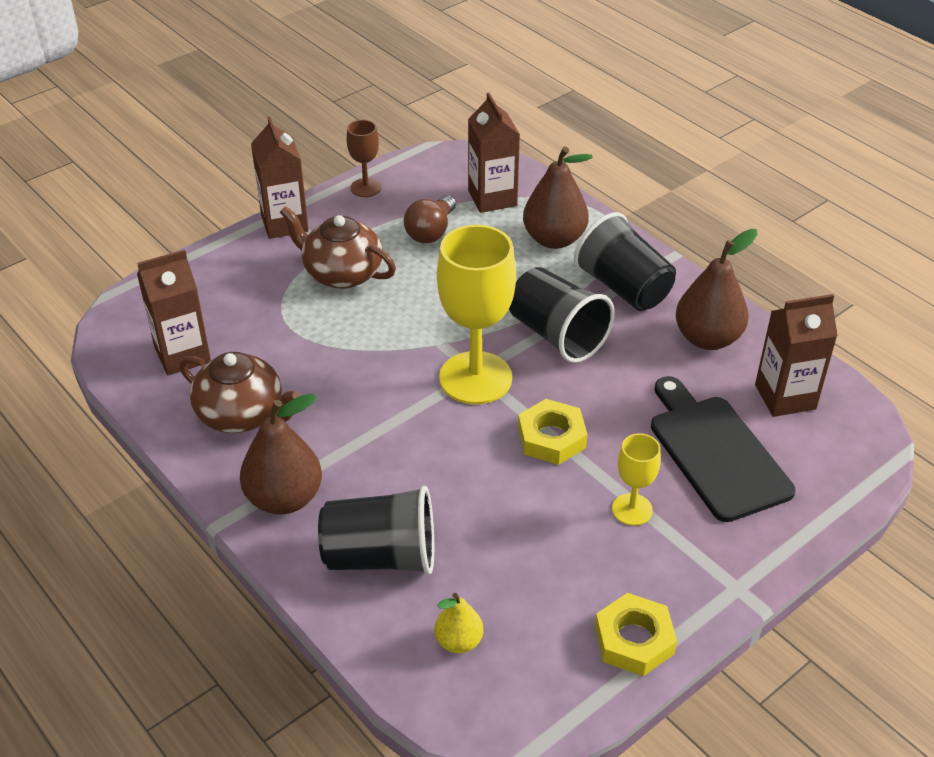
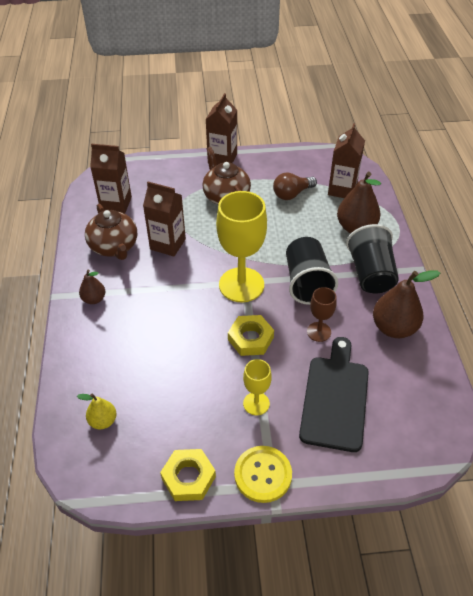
camera: 35 degrees right, 5 degrees up
brown pear [240,394,322,514] -> brown pear [79,270,105,304], size x0.55
black cup [318,486,434,575] -> none
brown goblet [347,120,381,197] -> brown goblet moved to [307,287,337,342]
brown carton [755,294,838,417] -> brown carton moved to [143,182,186,256]
none -> yellow button [234,446,292,503]

